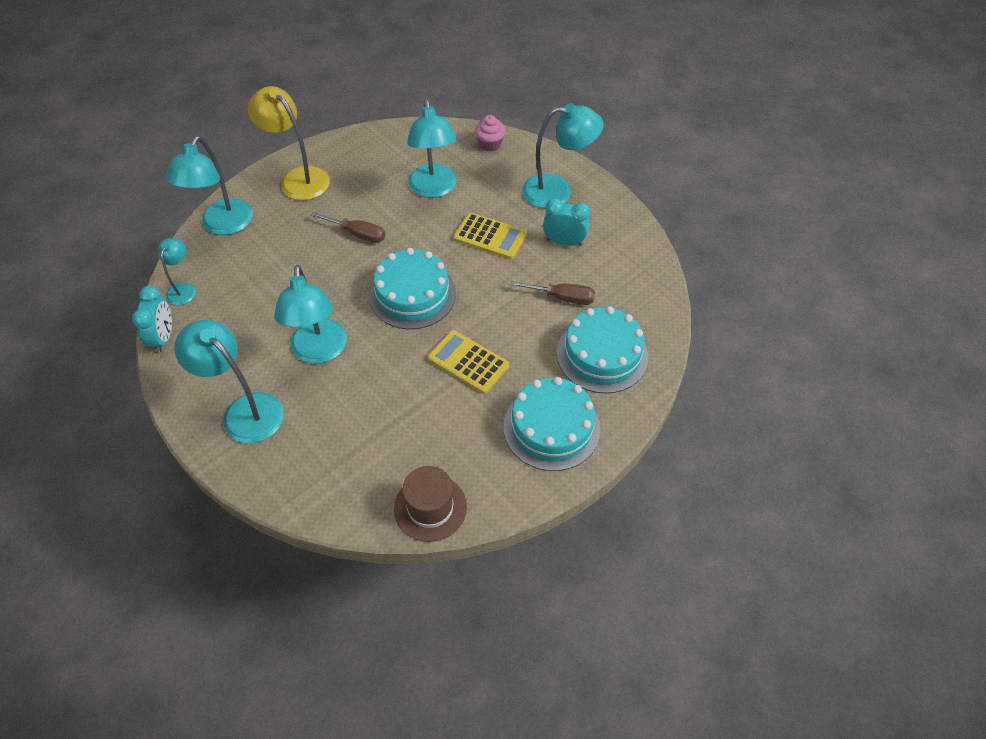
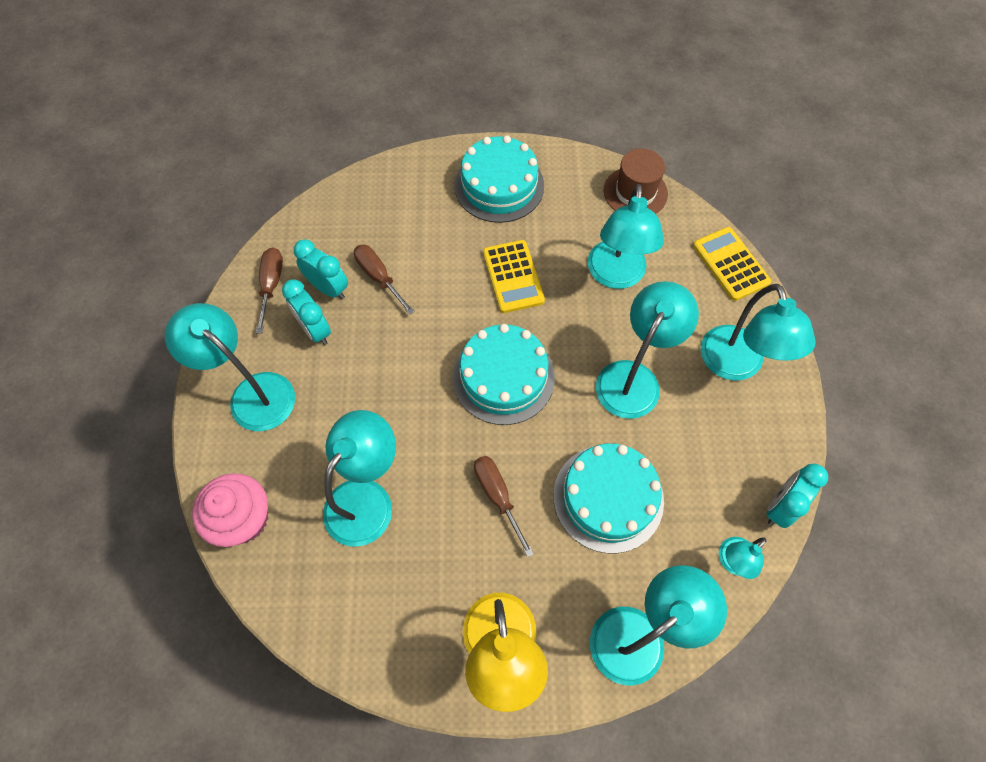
camera: 140 degrees left, 10 degrees up
yellow calculator [454,213,527,259] -> yellow calculator moved to [693,227,772,301]
pink cupcake [475,115,506,152] -> pink cupcake [192,473,268,547], size x1.57
turquoise cake [557,306,648,394] -> turquoise cake moved to [553,443,664,554]
none -> brown screwdriver [256,248,283,334]
none -> turquoise clock [294,239,348,299]
none -> turquoise lamp [587,184,664,289]

